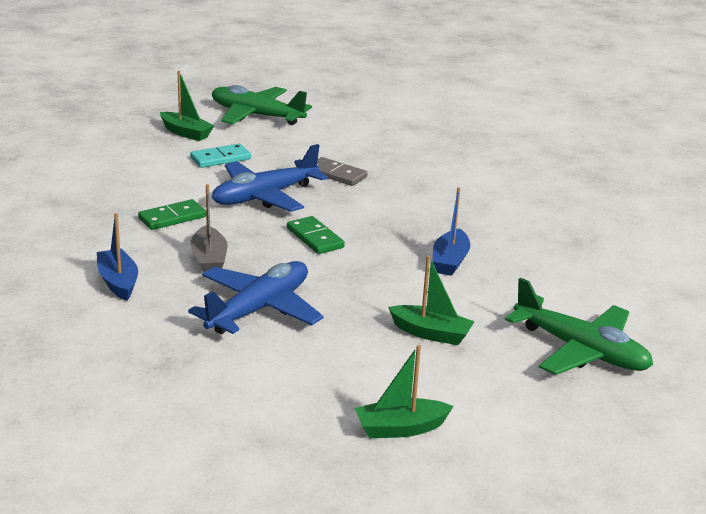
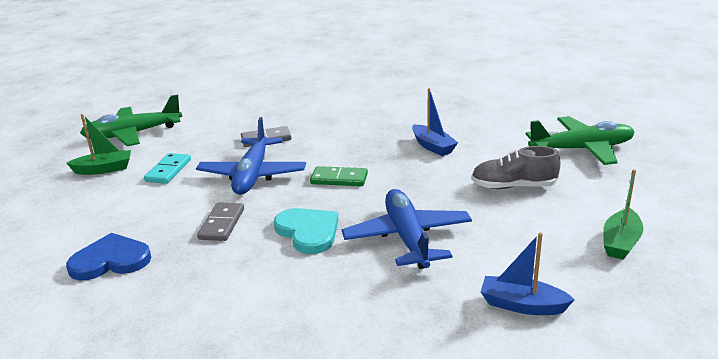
camera: 45 degrees left, 0 degrees up
blue boat [97,213,138,301] -> blue boat moved to [481,232,575,315]
green domino [138,199,206,230] -> grey domino [197,202,244,241]
grey boat [190,184,227,273] -> turquoise heart [274,208,339,254]
green boat [388,255,475,345] -> grey shoe [471,146,561,189]
none -> blue heart [66,233,151,281]

